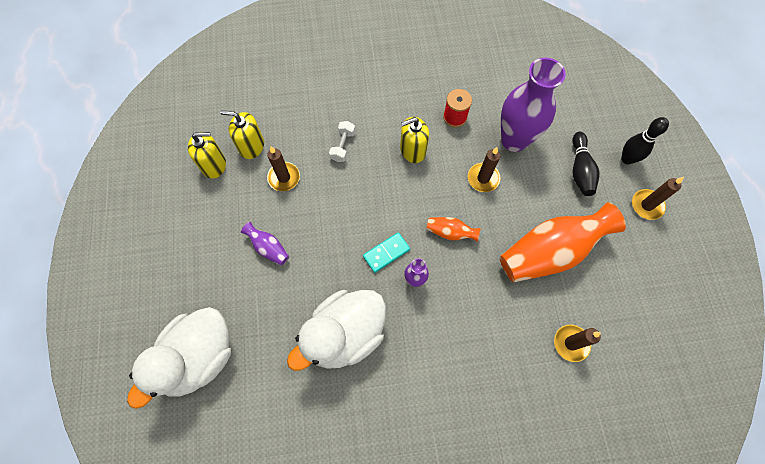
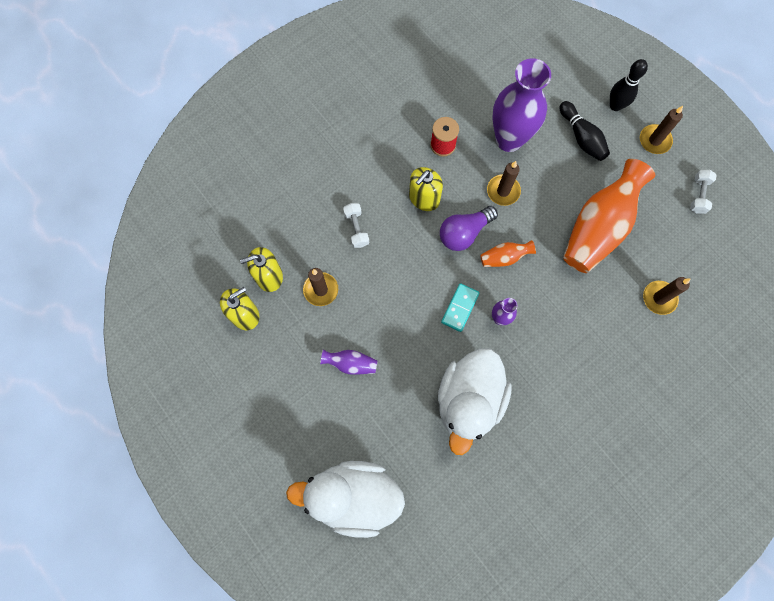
camera: 30 degrees left, 5 degrees up
white duck [127,307,231,409] -> white duck turned 90 degrees clockwise [286,461,405,538]
none -> purple light bulb [440,206,498,251]
none -> white dumbbell [690,170,717,214]

